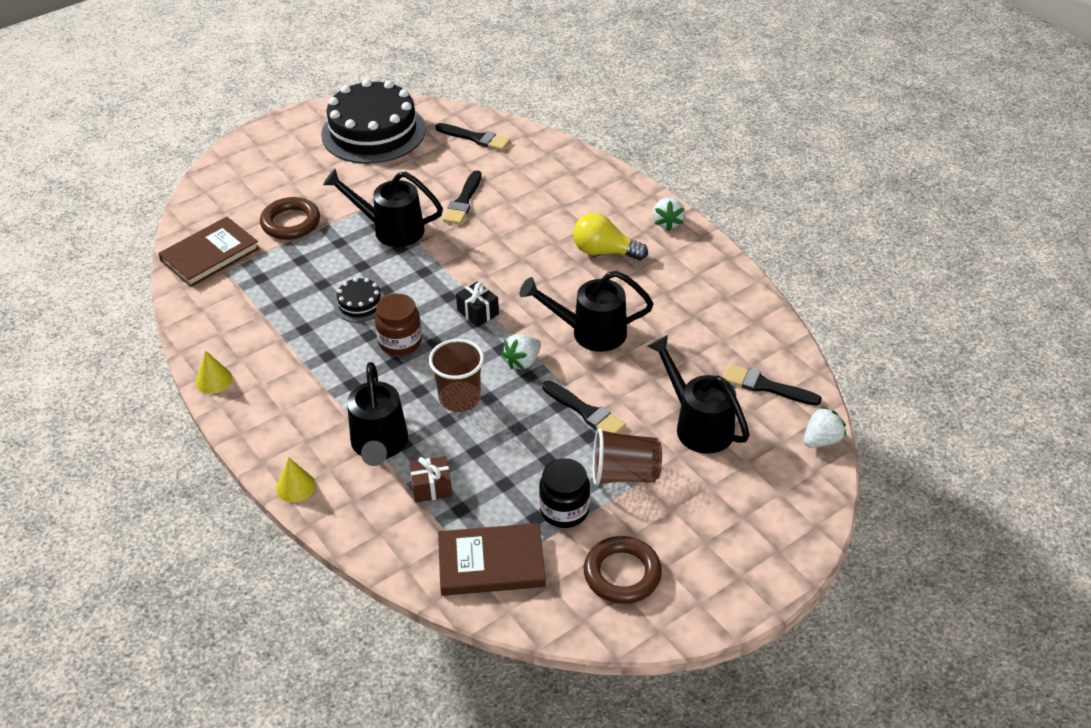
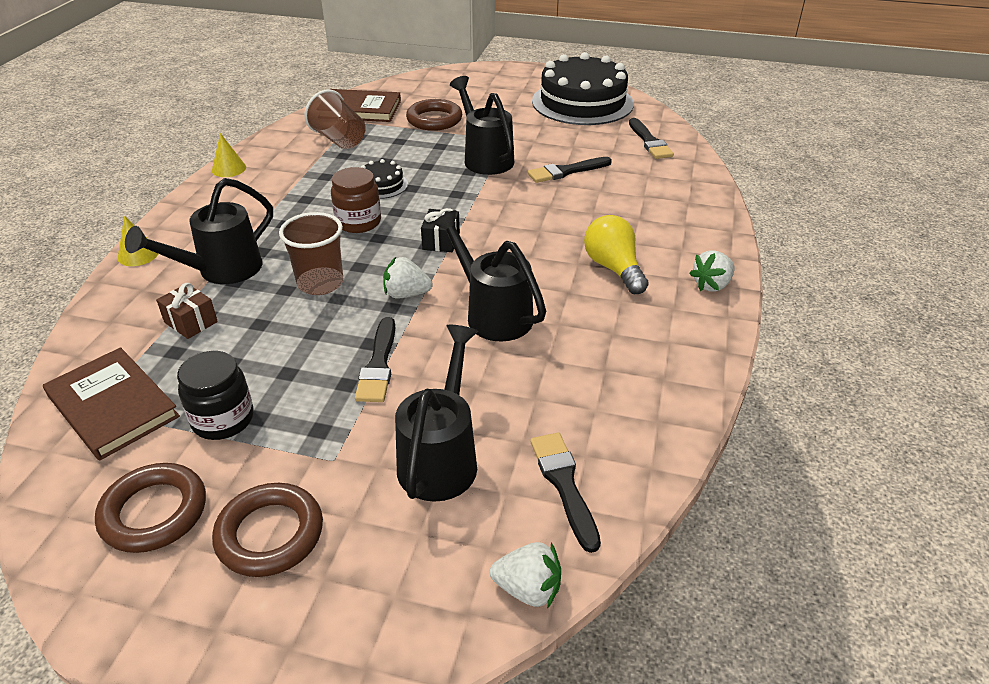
camera: 50 degrees right, 5 degrees down
brown cup [593,428,662,486] -> brown cup moved to [304,89,366,149]
none -> brown ring [212,483,323,577]

